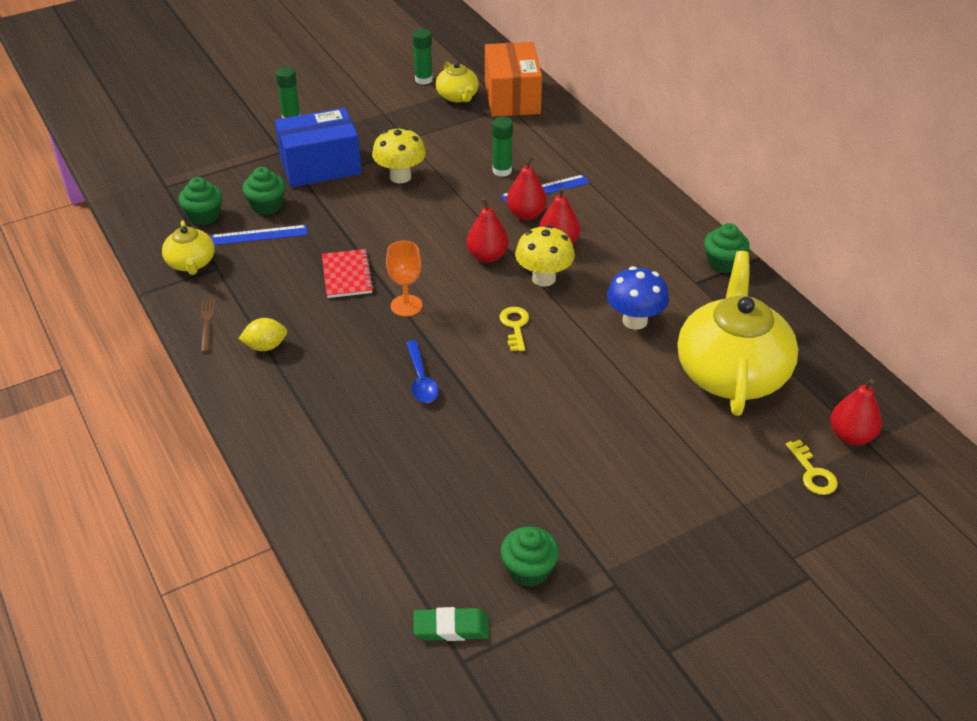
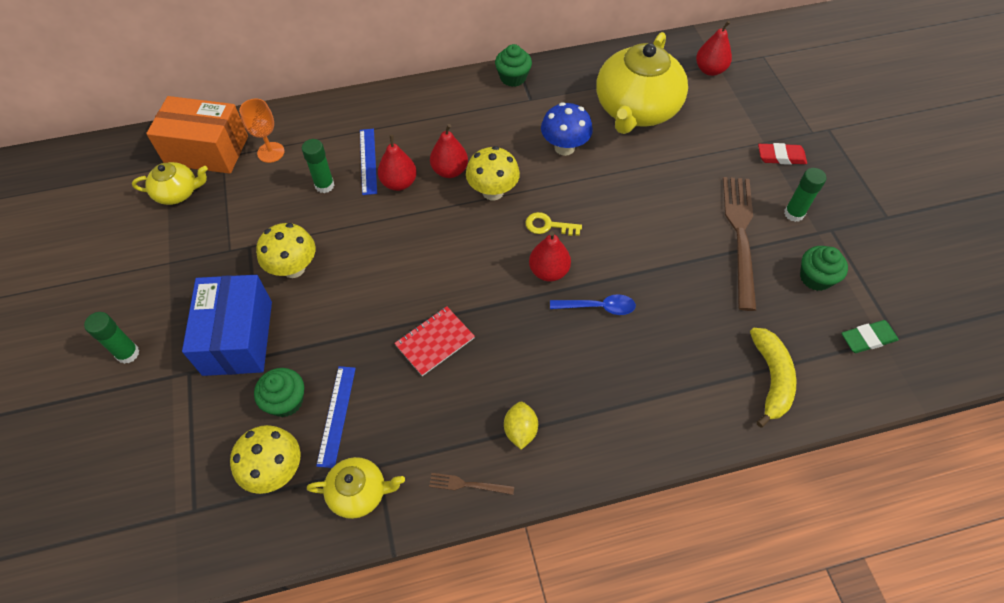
camera: 75 degrees left, 15 degrees up
green cupcake [178,177,222,225] -> yellow mushroom [230,425,301,494]
red notebook [322,249,374,298] -> red notebook turned 45 degrees counterclockwise [394,306,475,376]
orange goblet [386,241,422,317] -> orange goblet moved to [239,98,284,163]
green glue stick [413,29,433,85] -> green glue stick moved to [784,168,826,222]
green eraser [413,607,489,641] -> green eraser turned 60 degrees clockwise [841,320,899,353]
red pear [467,198,509,263] -> red pear moved to [529,231,571,282]
yellow teapot [677,251,798,416] -> yellow teapot turned 90 degrees counterclockwise [596,32,688,134]
yellow key [786,440,838,495] -> none
none -> brown fork [723,177,757,311]
none -> yellow banana [750,328,797,428]
none -> red eraser [758,143,807,165]

